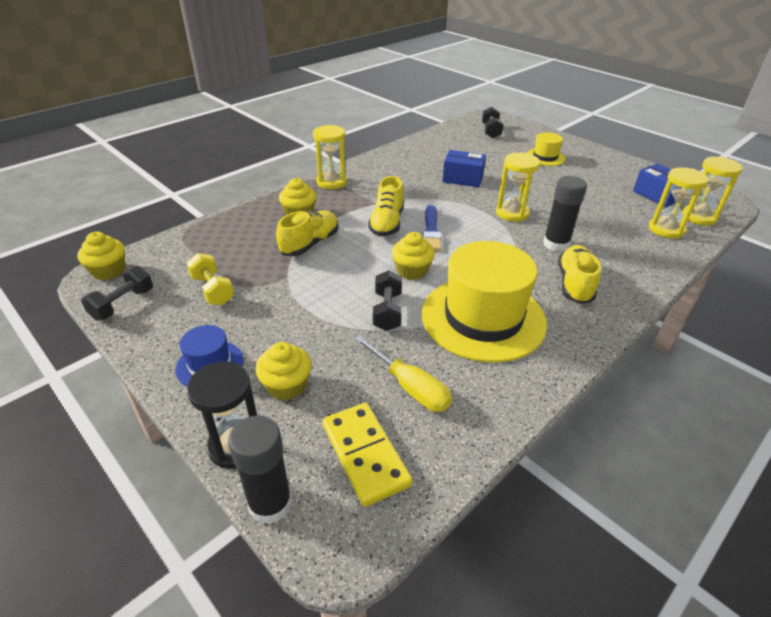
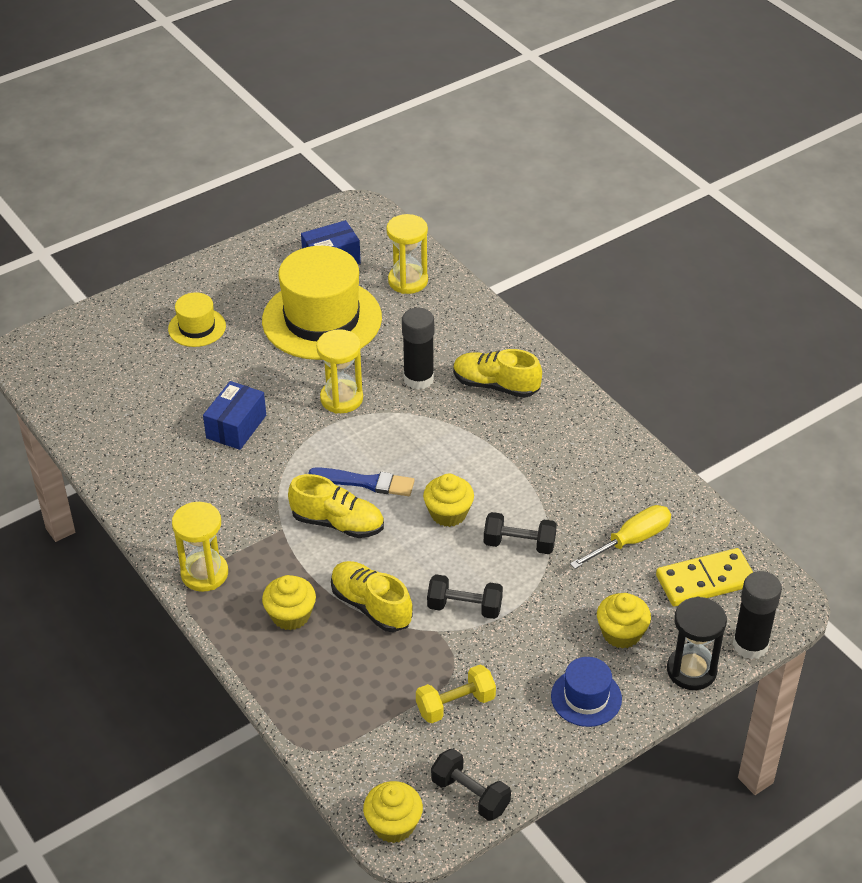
camera: 80 degrees left, 5 degrees up
yellow hat [421,241,547,362] -> yellow hat moved to [262,246,382,360]
black dumbbell [482,107,503,138] -> black dumbbell moved to [427,574,503,619]
yellow hourglass [682,157,743,226] -> none

